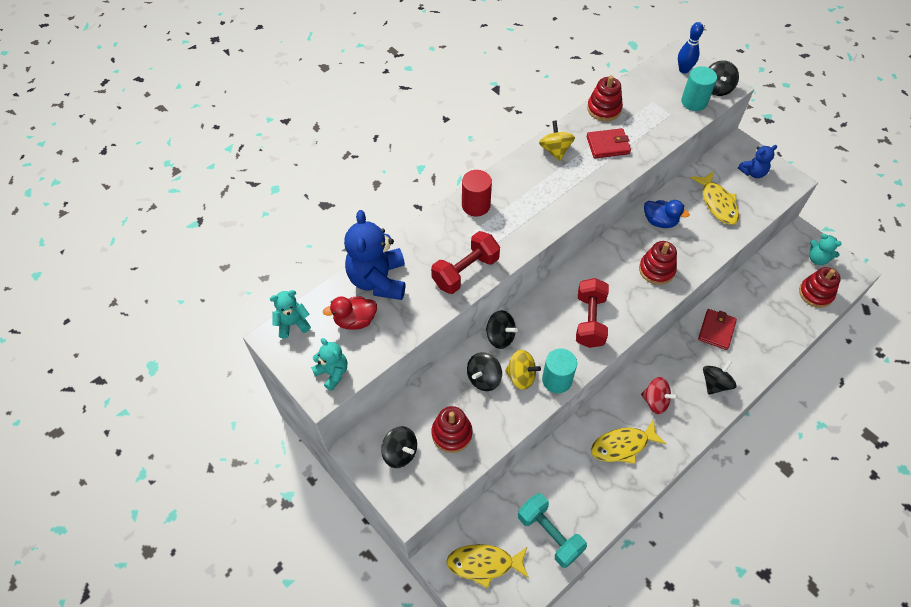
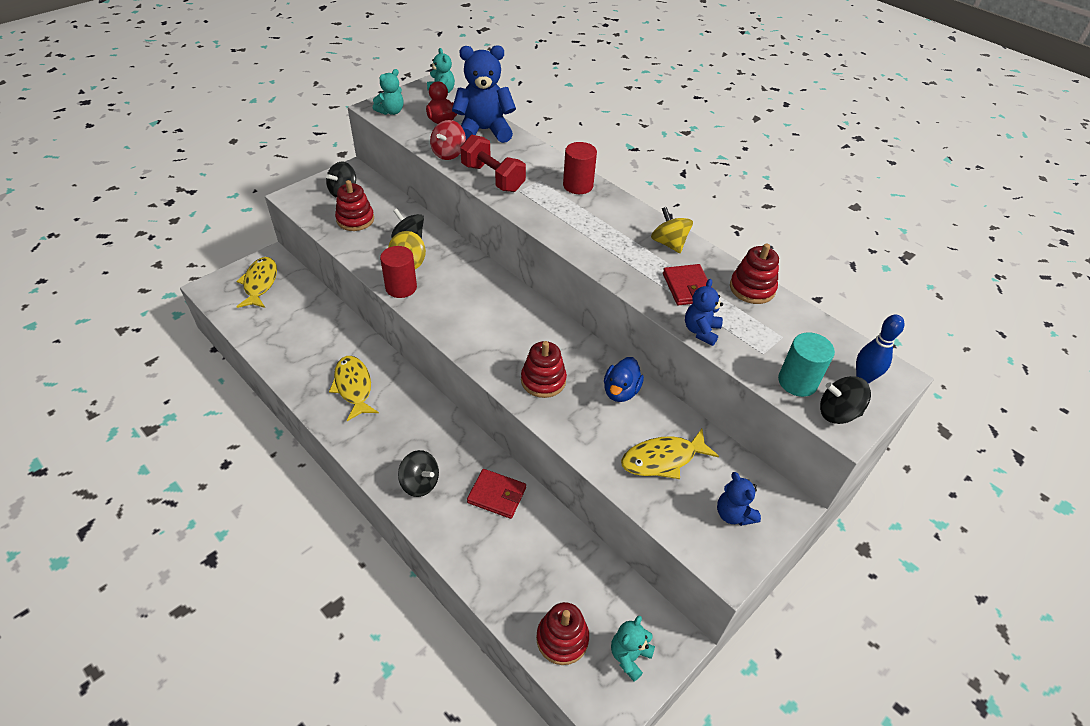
camera: 85 degrees right, 10 degrees down
black spinning top [486,310,518,349] -> none
turquoise dumbbell [518,493,587,568] -> none
yellow spinning top [539,120,575,161] -> yellow spinning top turned 105 degrees counterclockwise [651,207,693,253]
turquoise cylinder [542,348,577,393] -> red cylinder [380,246,417,298]
red dumbbell [576,278,609,348] -> none
red spinning top [641,377,678,414] -> red spinning top moved to [430,120,466,160]
none -> blue teddy bear [685,279,723,346]

